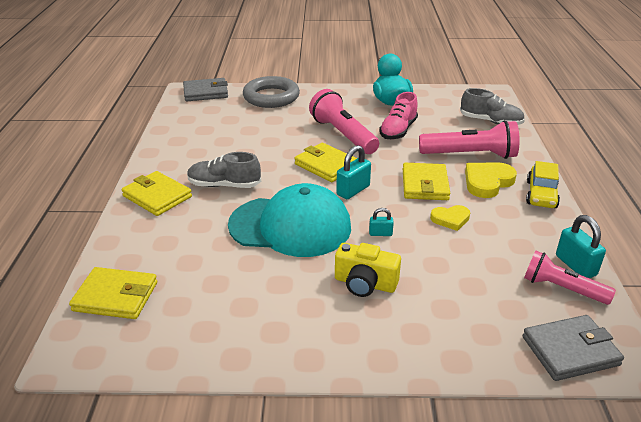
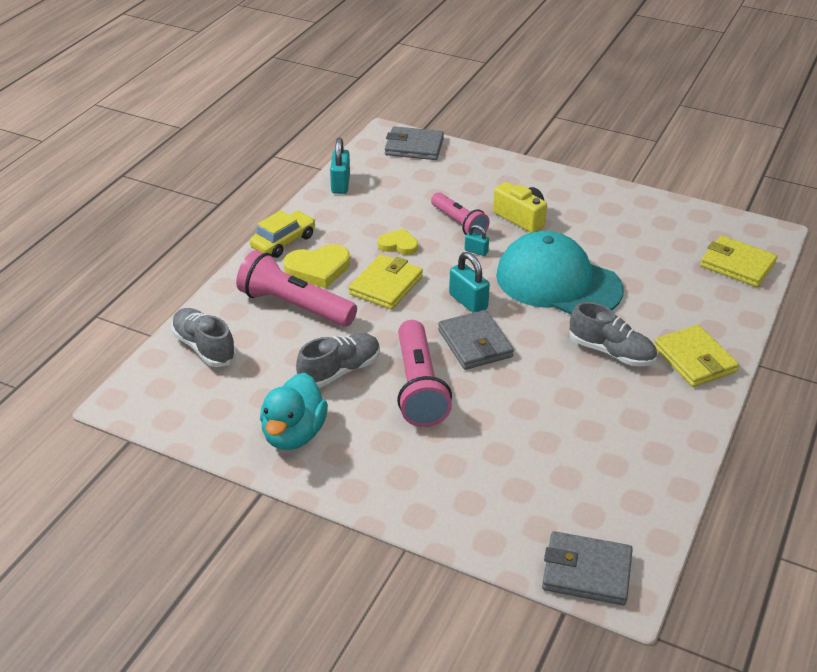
camera: 155 degrees left, 5 degrees up
grey ring [243,76,300,108] -> none
yellow wallet [295,143,357,182] -> grey wallet [438,310,514,370]
turquoise padlock [336,145,371,199] -> turquoise padlock turned 75 degrees clockwise [449,252,490,313]
pink shoe [379,92,418,139] -> grey shoe [296,333,380,388]
pink flashlight [524,251,616,305] -> pink flashlight moved to [431,192,490,235]

